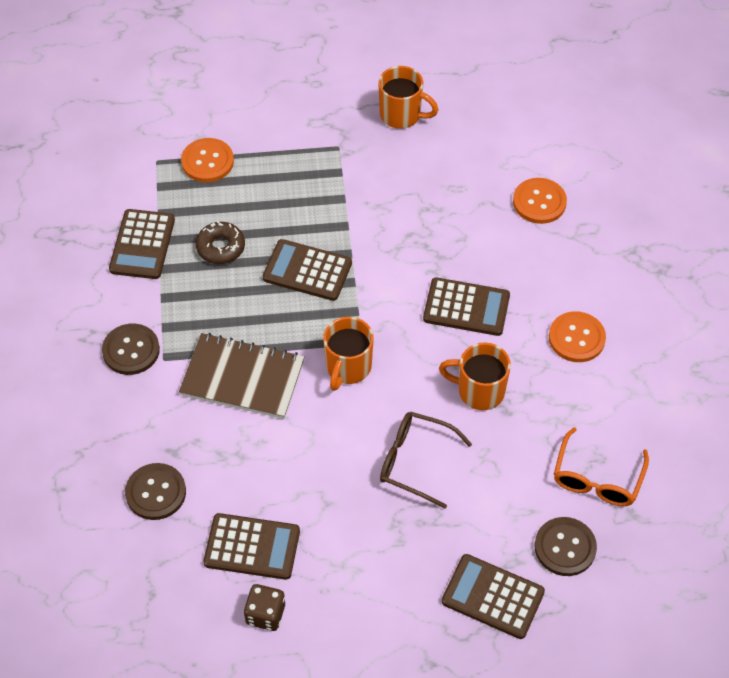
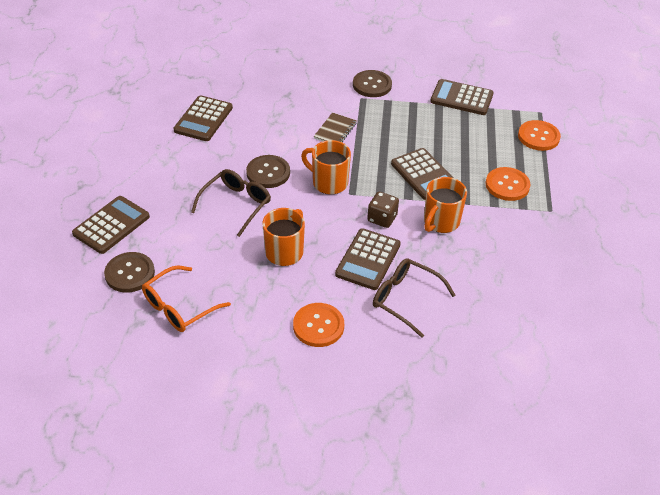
camera: 100 degrees right, 10 degrees down
brown button [125,463,186,520] -> brown button moved to [246,155,290,188]
brown notebook [179,333,305,419] -> brown notebook [314,112,357,142], size x0.54
brown donut [196,221,245,264] -> none
brown dice [244,584,285,631] -> brown dice moved to [367,192,399,228]
brown calculator [263,239,352,301] -> brown calculator turned 120 degrees clockwise [391,148,453,200]
orange mug [378,66,438,129] -> orange mug moved to [424,177,467,233]
orange button [513,178,567,224] -> orange button moved to [486,167,531,201]
orange glasses [554,427,649,506] -> orange glasses turned 75 degrees counterclockwise [142,265,231,332]
none -> brown glasses [373,258,455,338]

